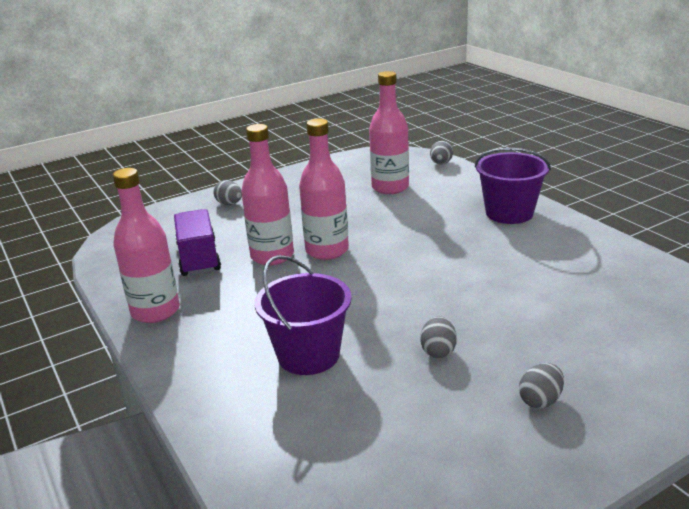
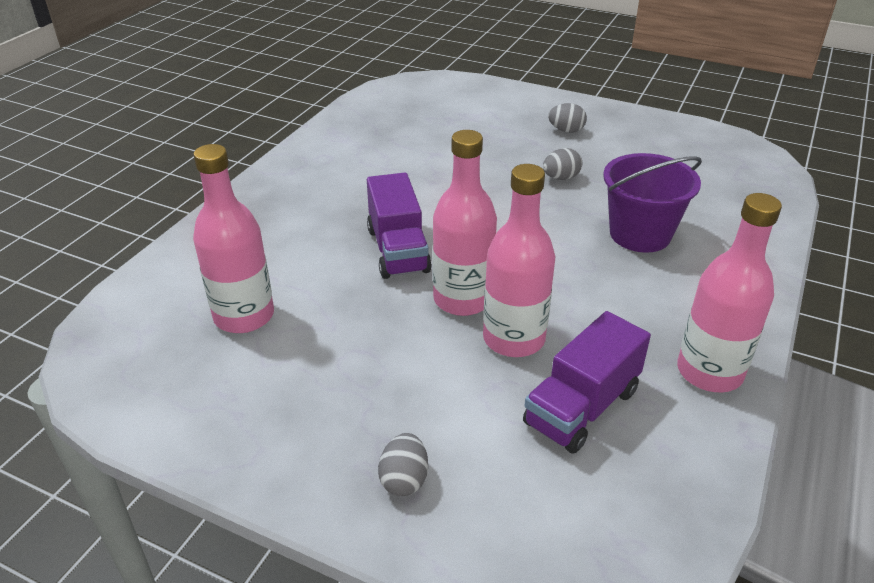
camera: 125 degrees left, 10 degrees up
grey egg [430,141,453,164] -> none
purple bucket [475,148,551,224] -> none
none -> purple truck [367,172,432,279]

